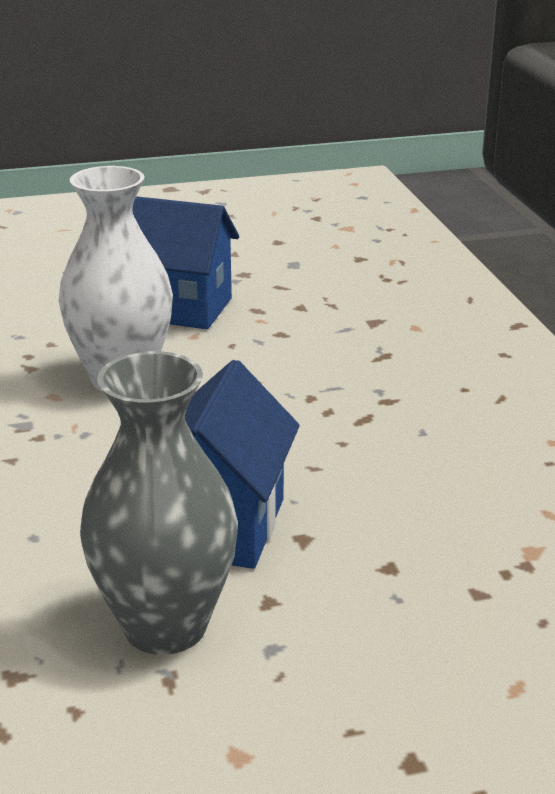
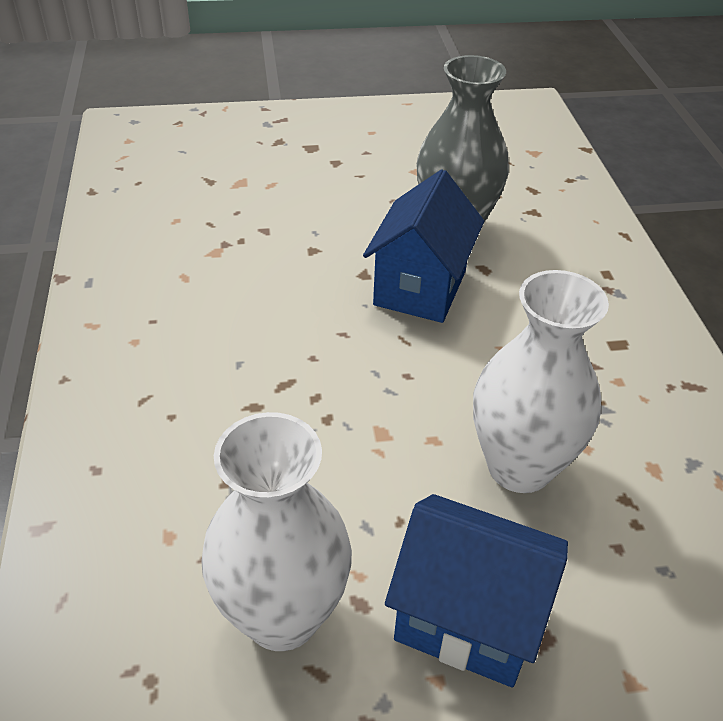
camera: 175 degrees left, 15 degrees up
none -> white vase [201,412,352,651]

